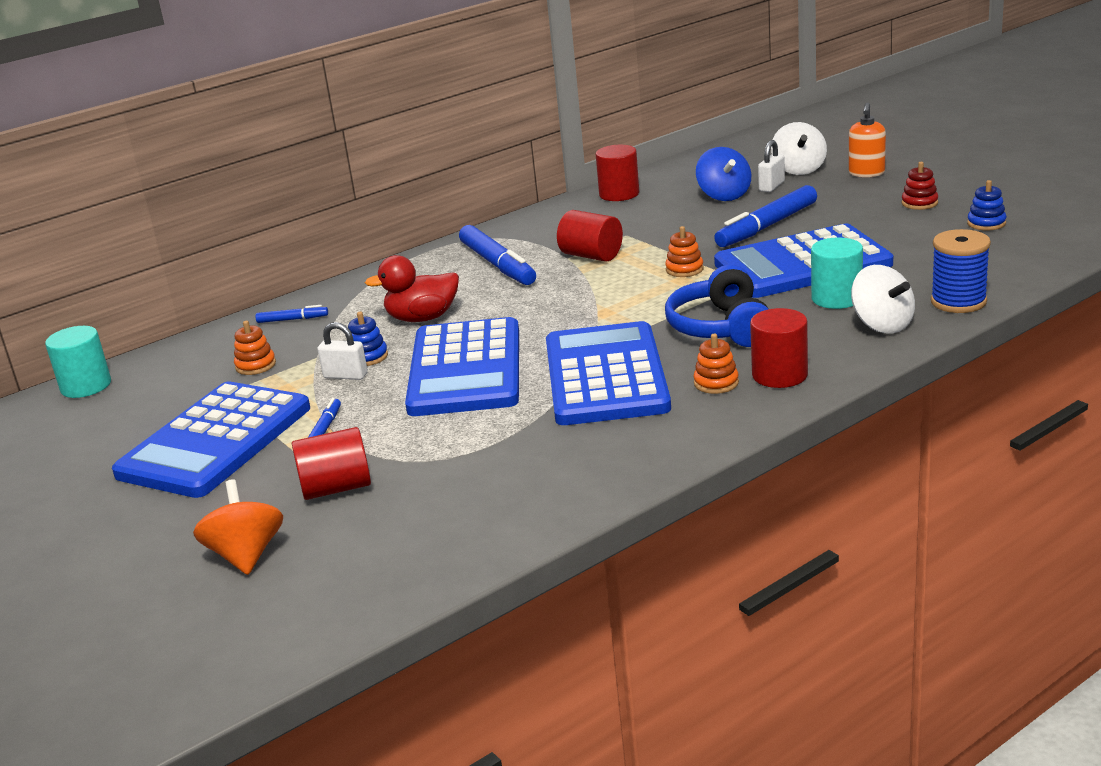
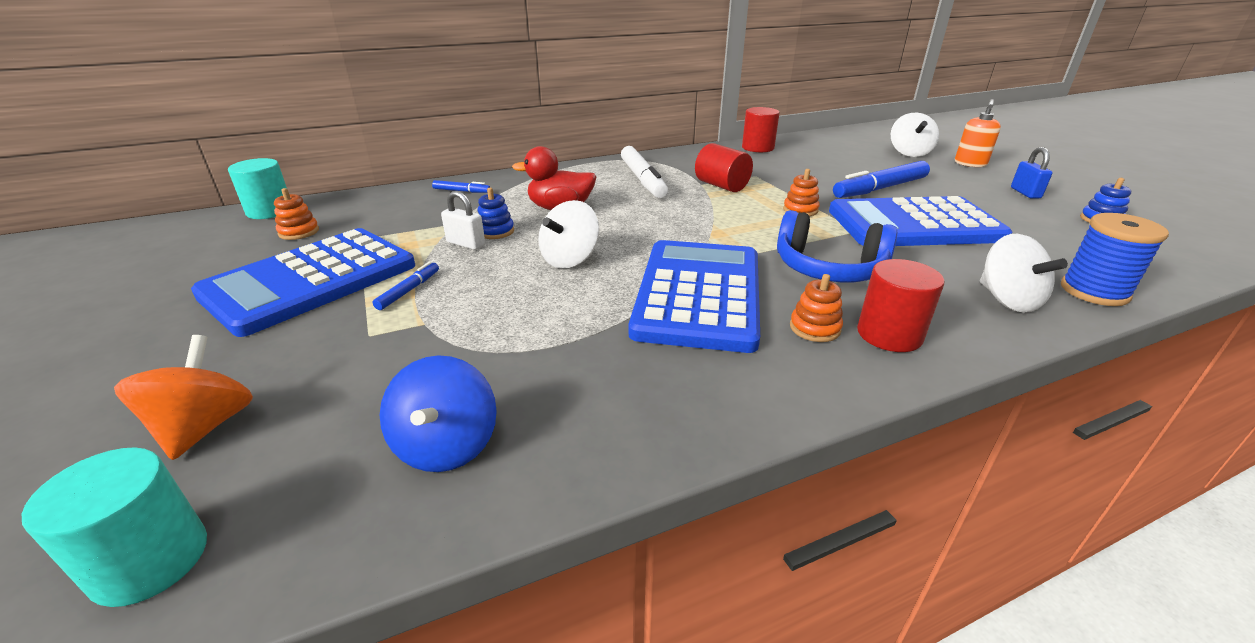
camera: 10 degrees right, 5 degrees up
orange stacking toy [234,321,276,375] -> orange stacking toy moved to [274,188,319,240]
red cylinder [292,427,371,500] -> none
blue calculator [405,317,519,416] -> white spinning top [538,200,600,269]
blue marker [459,225,536,285] -> white marker [621,146,668,198]
blue headphones [665,265,769,347] -> blue headphones turned 75 degrees counterclockwise [777,210,897,282]
blue spinning top [696,147,751,201] -> blue spinning top moved to [380,355,497,472]
white padlock [758,140,785,192] -> none
turquoise cylinder [811,237,863,309] -> turquoise cylinder moved to [22,447,207,607]
red stacking toy [902,162,938,210] -> blue padlock [1011,147,1053,199]

